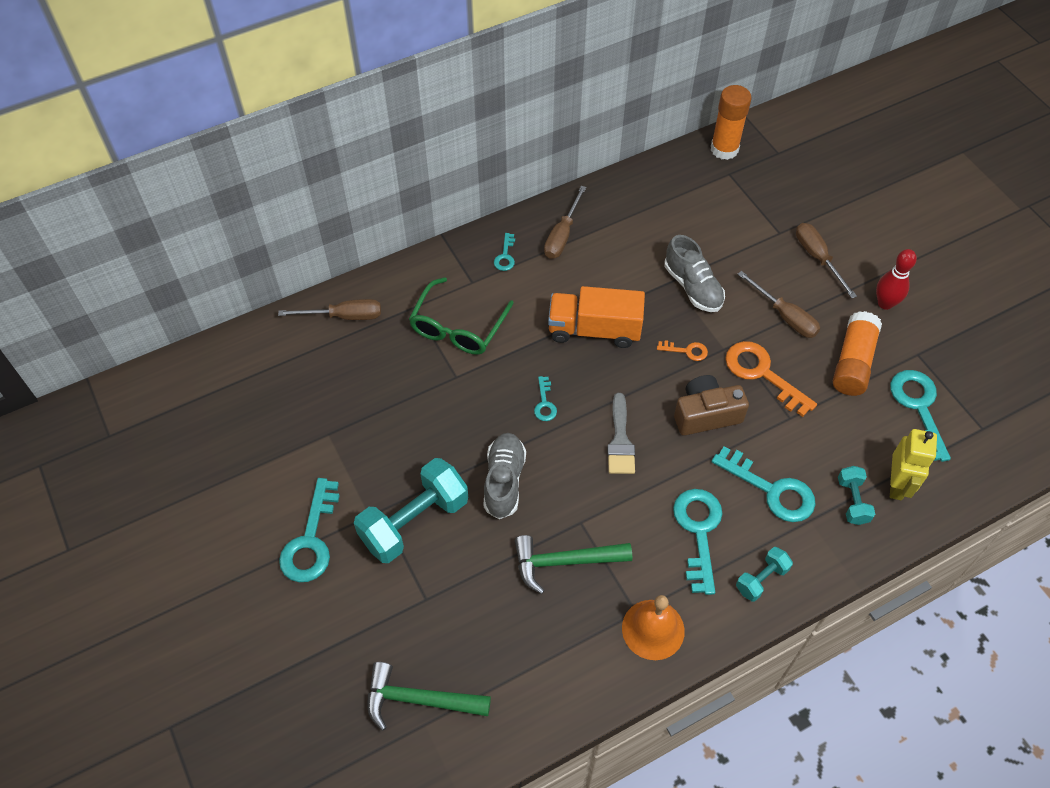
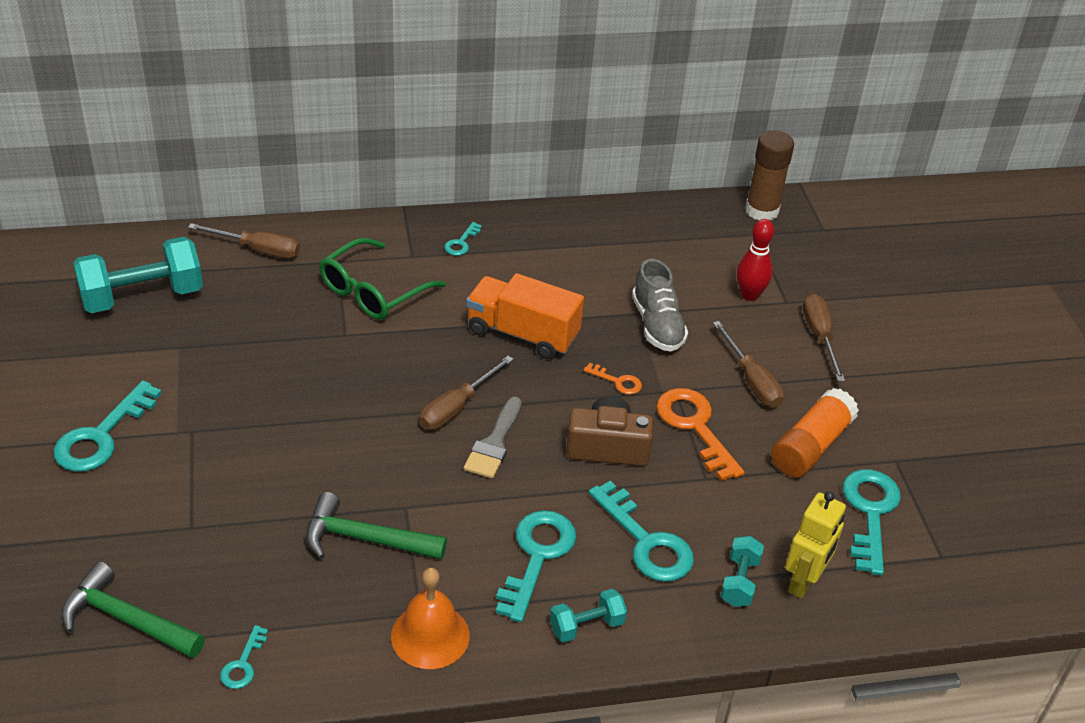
camera: 15 degrees right, 15 degrees down
turquoise dumbbell [354,458,468,563] -> turquoise dumbbell moved to [73,237,203,313]
grey shoe [484,433,526,519] -> none
turquoise key [534,376,557,421] -> turquoise key moved to [220,625,268,689]
brown screwdriver [544,186,586,259] -> brown screwdriver moved to [419,356,514,430]
orange glue stick [711,85,752,160] -> brown glue stick [745,131,794,220]
red bowling pin [876,249,917,310] -> red bowling pin moved to [737,219,774,301]

